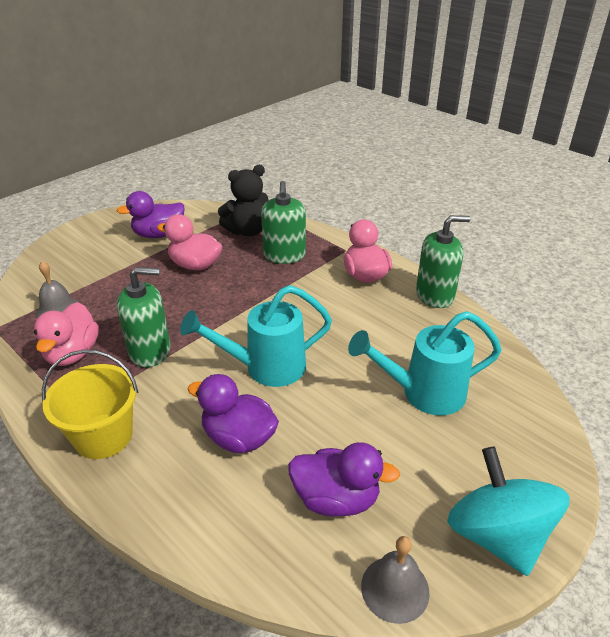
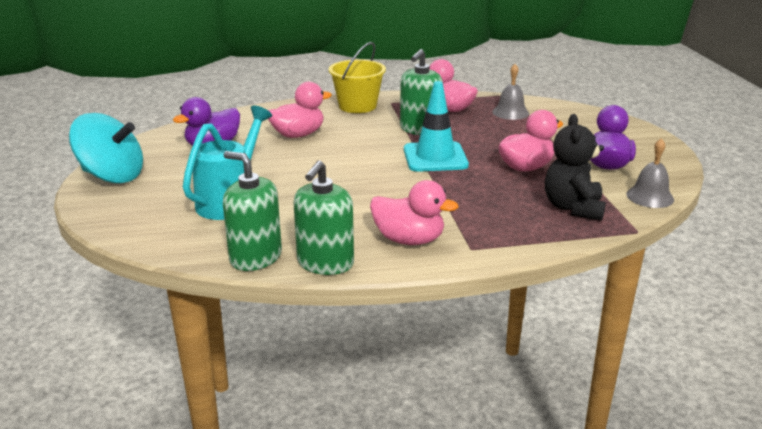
camera: 125 degrees right, 10 degrees down
turquoise watering can [180,285,332,387] -> none
purple duck [188,374,279,453] -> pink duck [268,82,332,138]
green soap dispenser [261,181,306,264] -> green soap dispenser moved to [223,151,282,271]
grey bell [361,536,430,624] -> grey bell moved to [626,138,674,208]
none -> turquoise traffic cone [404,81,469,172]

